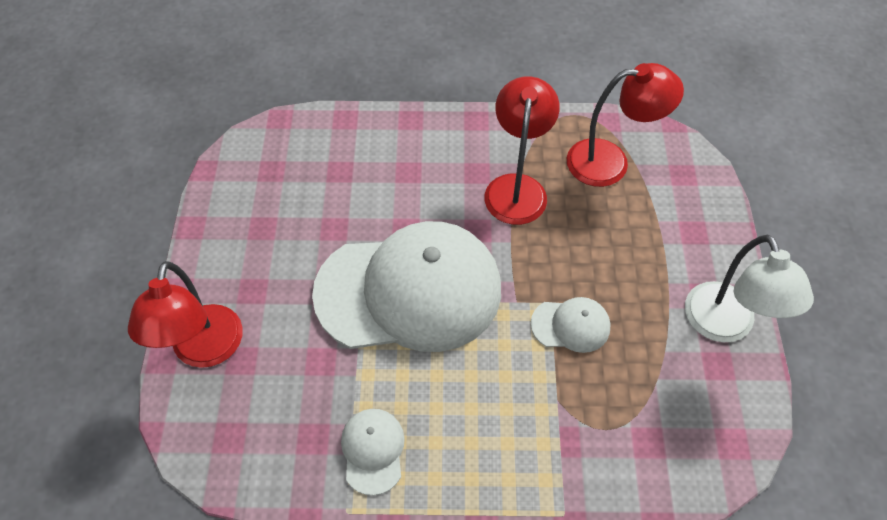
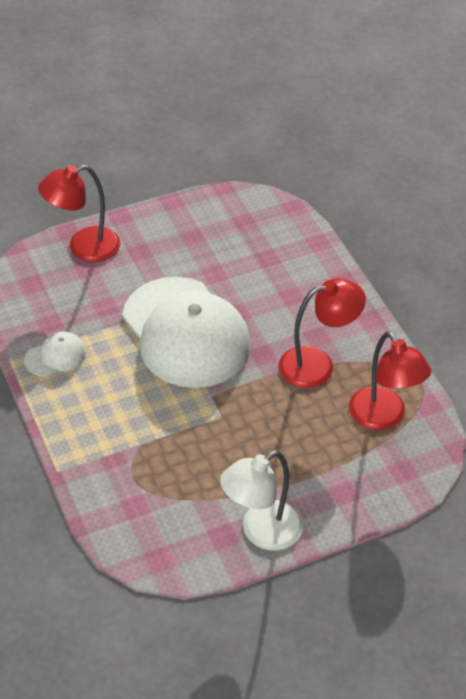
camera: 65 degrees right, 10 degrees down
white cap [531,297,611,353] -> none

